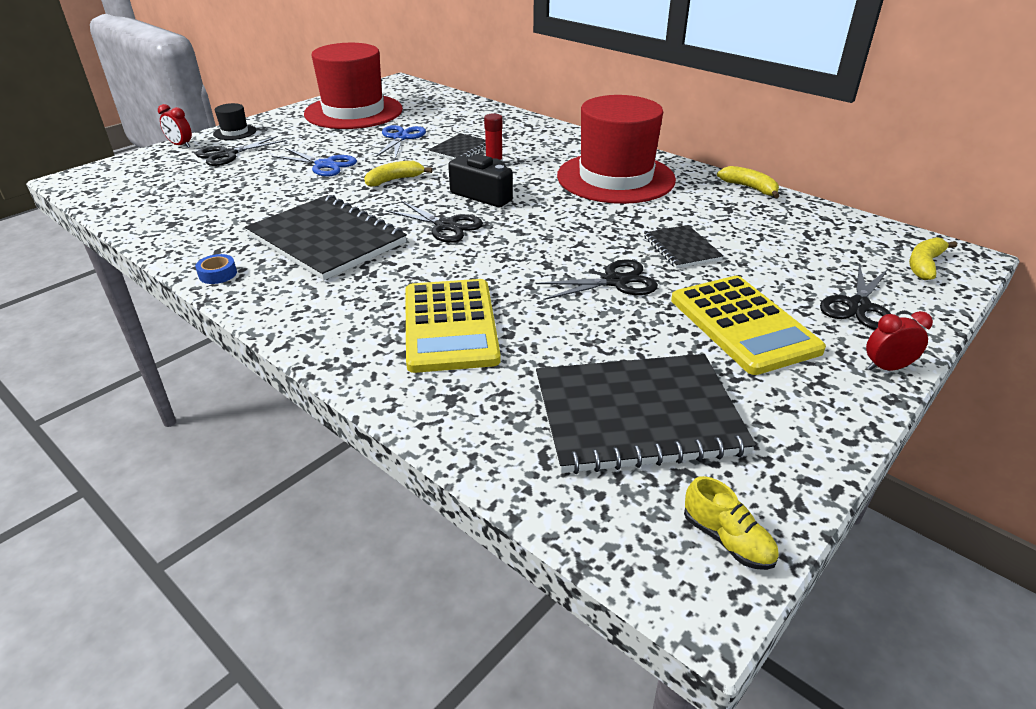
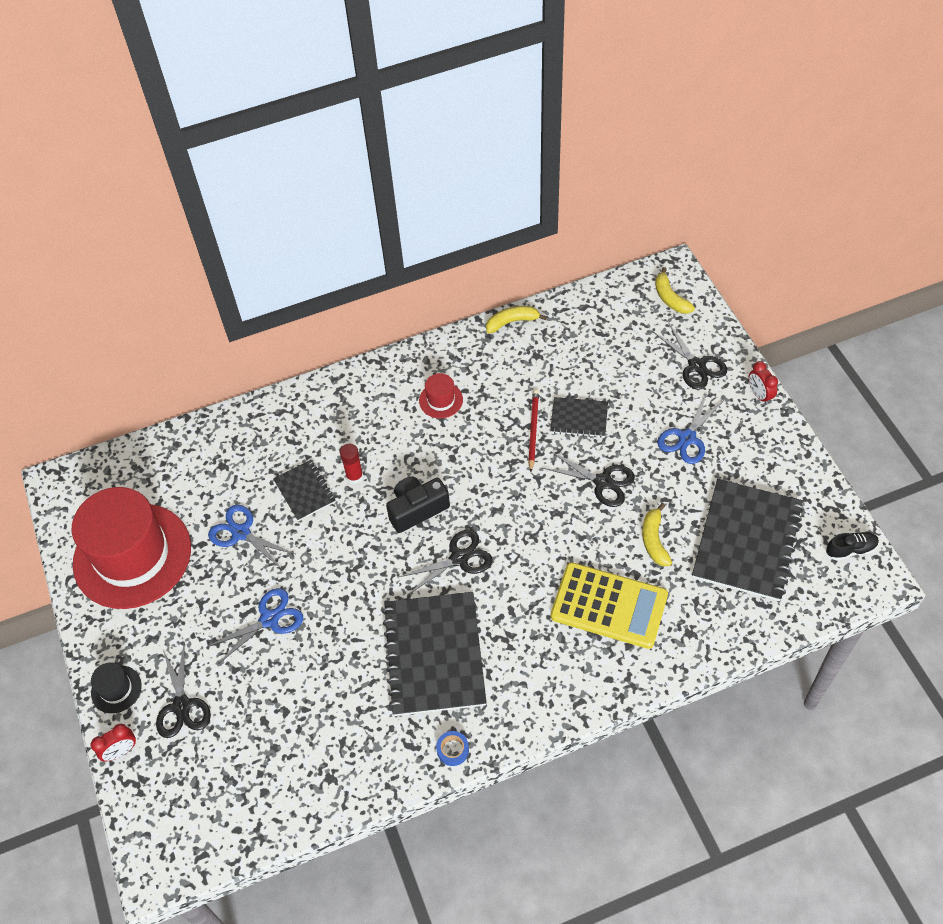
camera: 60 degrees left, 20 degrees up
black notebook [245,195,407,280] -> black notebook turned 75 degrees counterclockwise [382,592,487,716]
yellow banana [364,161,433,187] -> yellow banana moved to [642,503,672,566]
black scissors [535,260,658,300] -> black scissors turned 105 degrees clockwise [543,452,635,507]
red hat [557,95,676,204] -> red hat [419,373,463,418], size x0.40
yellow calculator [671,276,826,375] -> blue scissors [657,391,725,464]
yellow shoe [684,476,779,570] -> black shoe [826,532,879,561]
red clock [866,311,933,371] -> red clock turned 45 degrees counterclockwise [749,361,778,404]
none -> red pencil [528,390,539,472]

